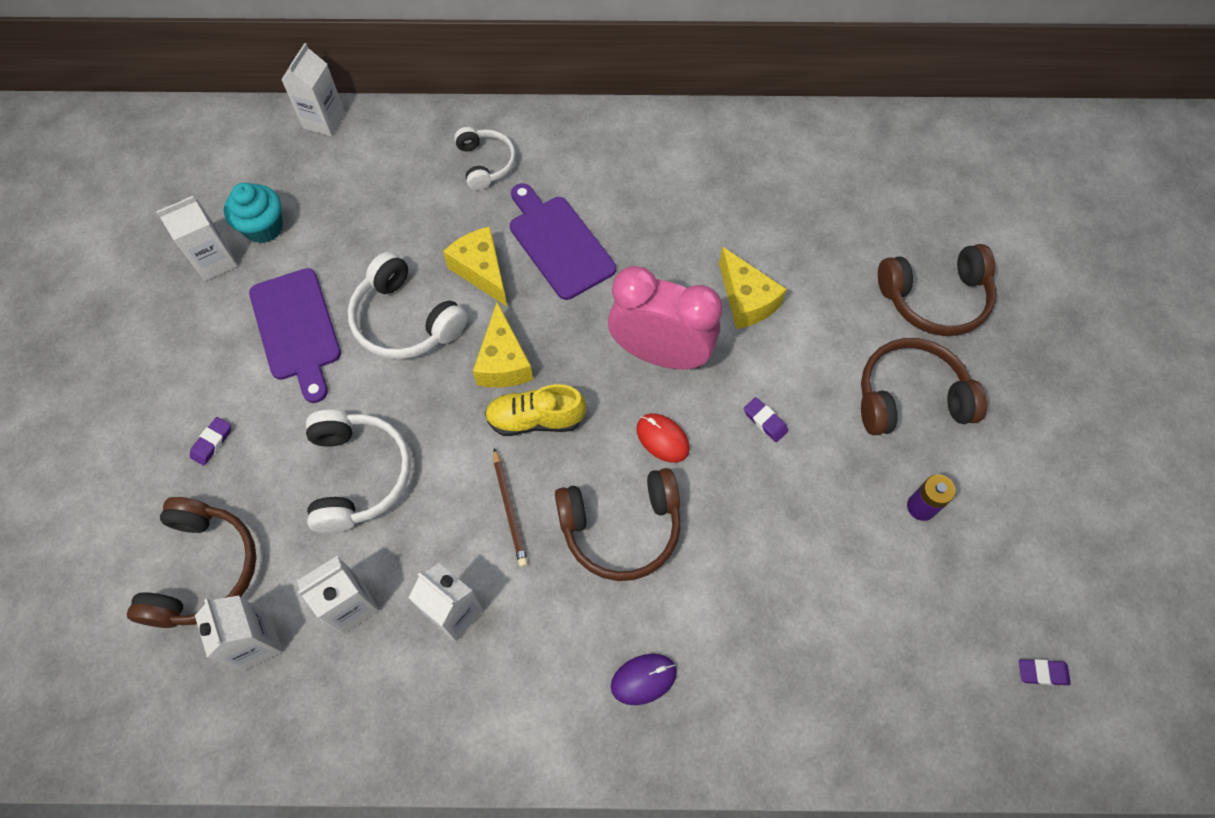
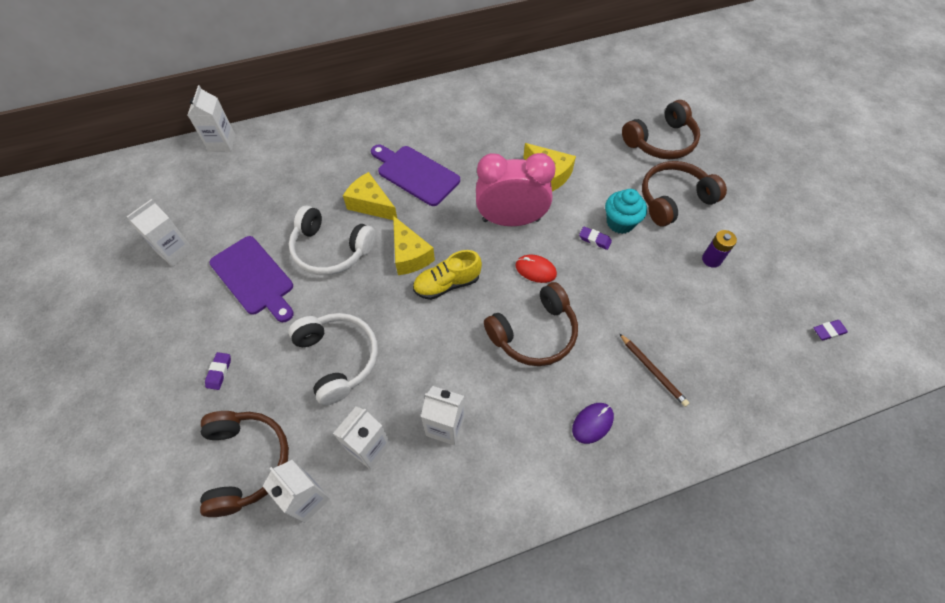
camera: 20 degrees left, 5 degrees down
turquoise cupcake [224,183,283,243] -> turquoise cupcake moved to [605,189,647,234]
white headphones [454,127,516,190] -> none
brown pencil [493,448,528,567] -> brown pencil moved to [619,333,689,407]

